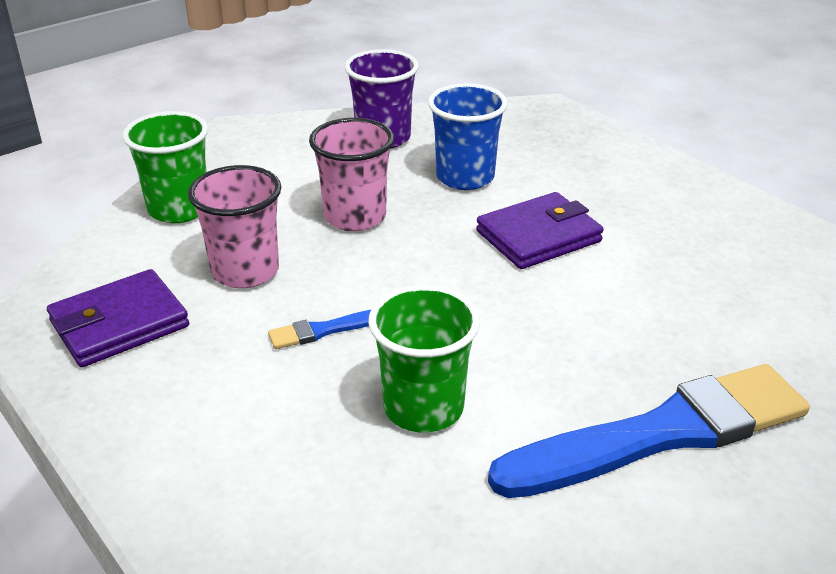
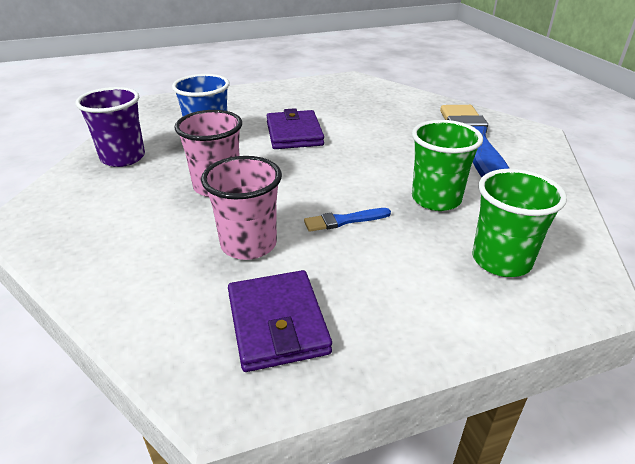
camera: 70 degrees left, 0 degrees up
green cup [122,111,208,223] -> green cup moved to [472,169,567,277]
blue brush [268,310,371,349] -> blue brush turned 75 degrees clockwise [304,208,391,232]

